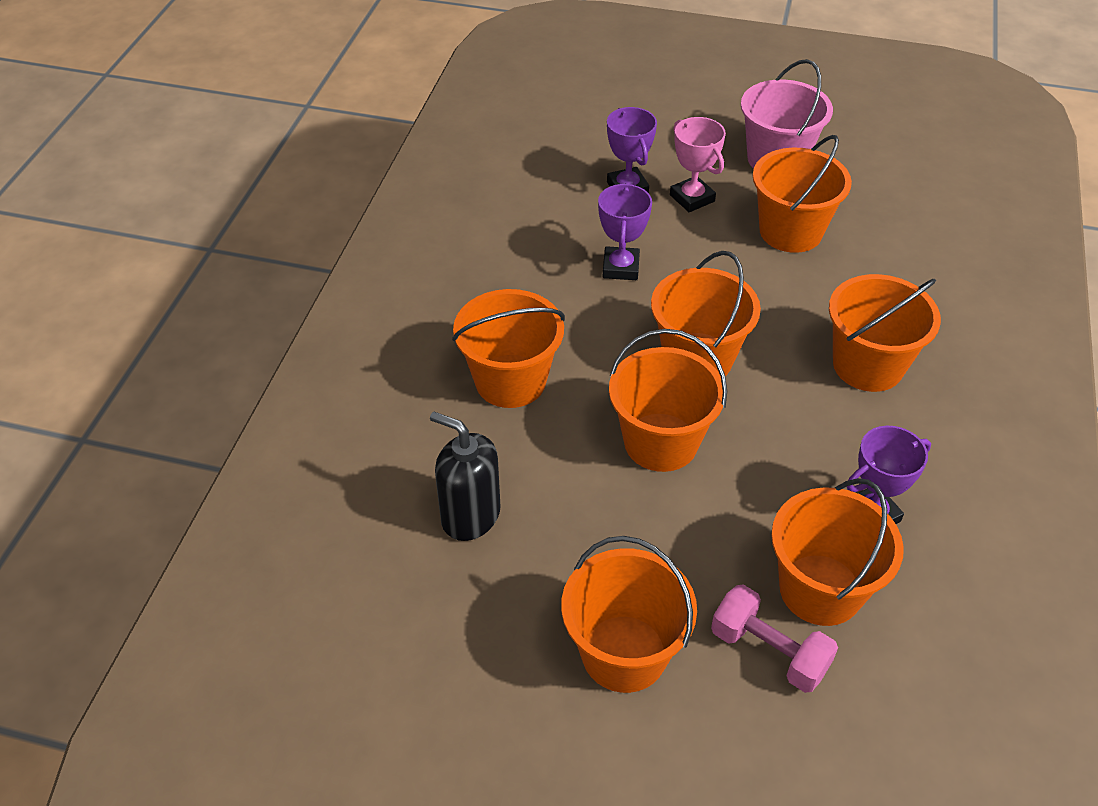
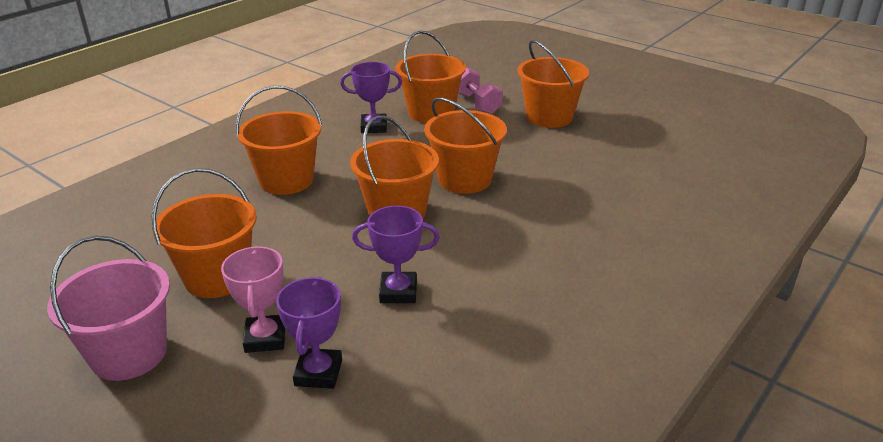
camera: 155 degrees left, 15 degrees down
black soap dispenser [430,412,501,541] -> none
orange bucket [452,289,565,408] -> none
purple trophy [598,183,652,280] -> purple trophy turned 60 degrees clockwise [352,206,440,303]

